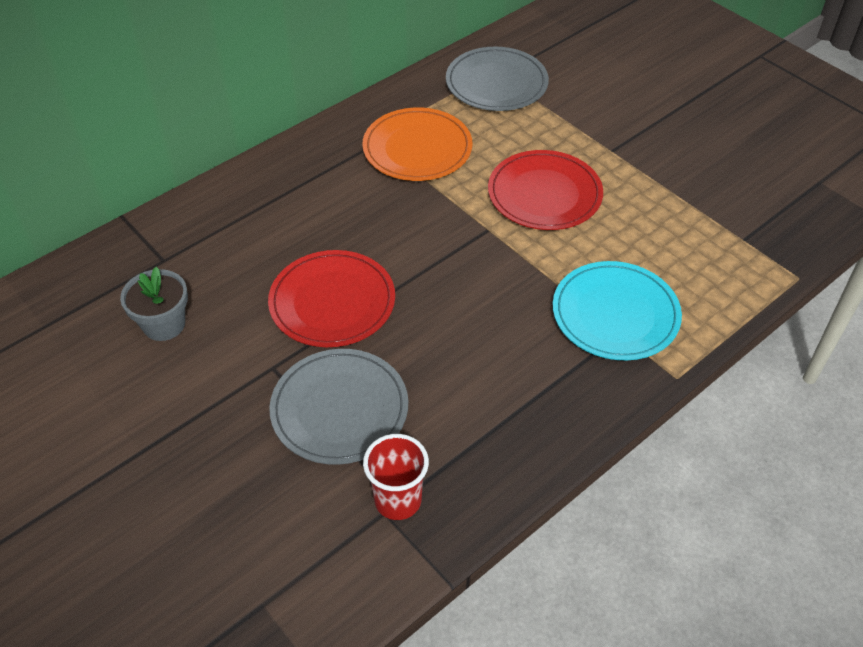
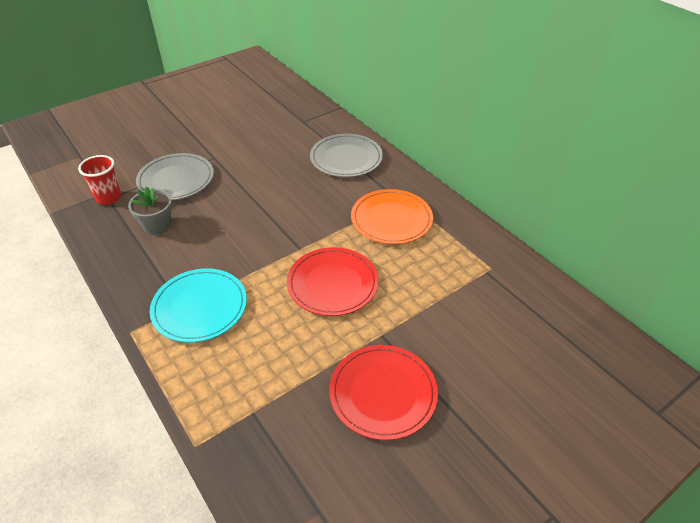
camera: 95 degrees right, 5 degrees down
grey flower pot [120,266,188,341] -> grey flower pot moved to [128,187,172,235]
red plate [268,250,395,347] -> red plate moved to [329,345,438,440]
grey plate [446,46,549,111] -> grey plate moved to [310,134,383,177]

